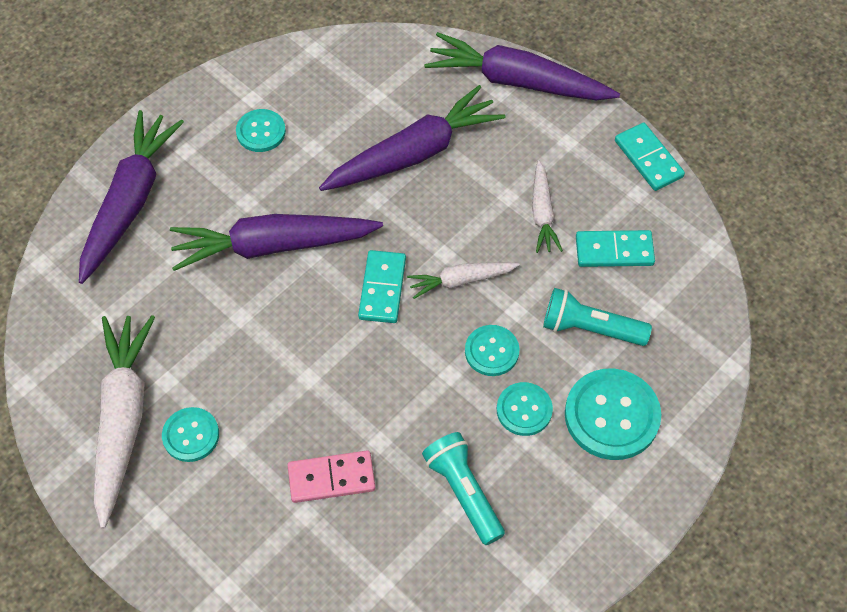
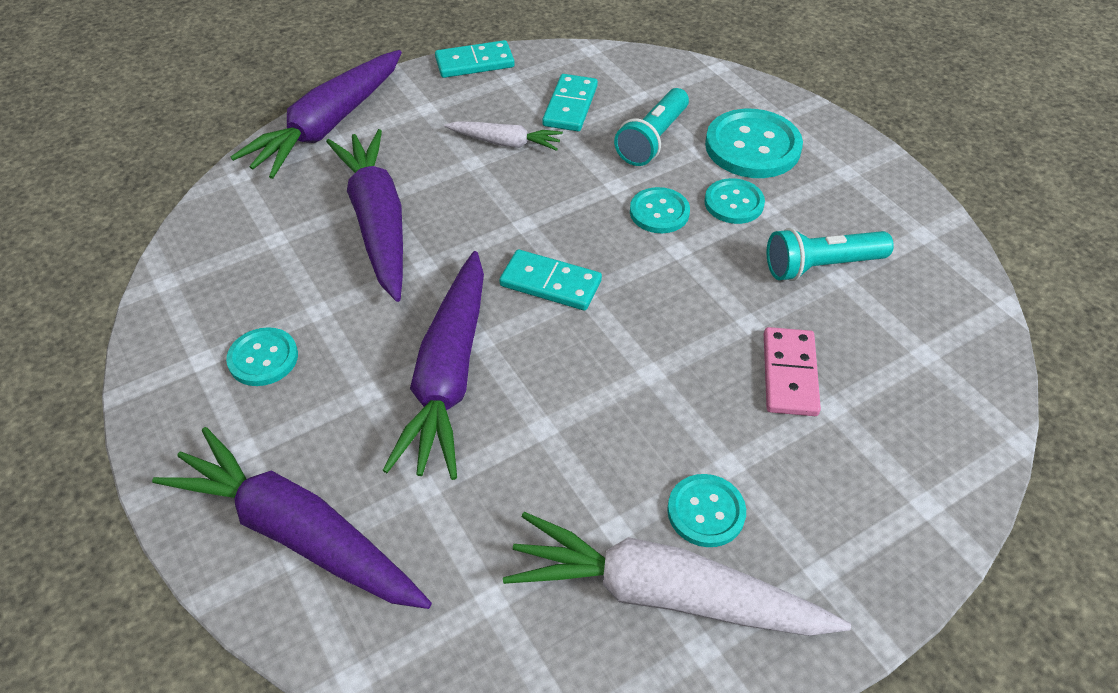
camera: 75 degrees left, 10 degrees down
white carrot [407,262,520,299] -> none

